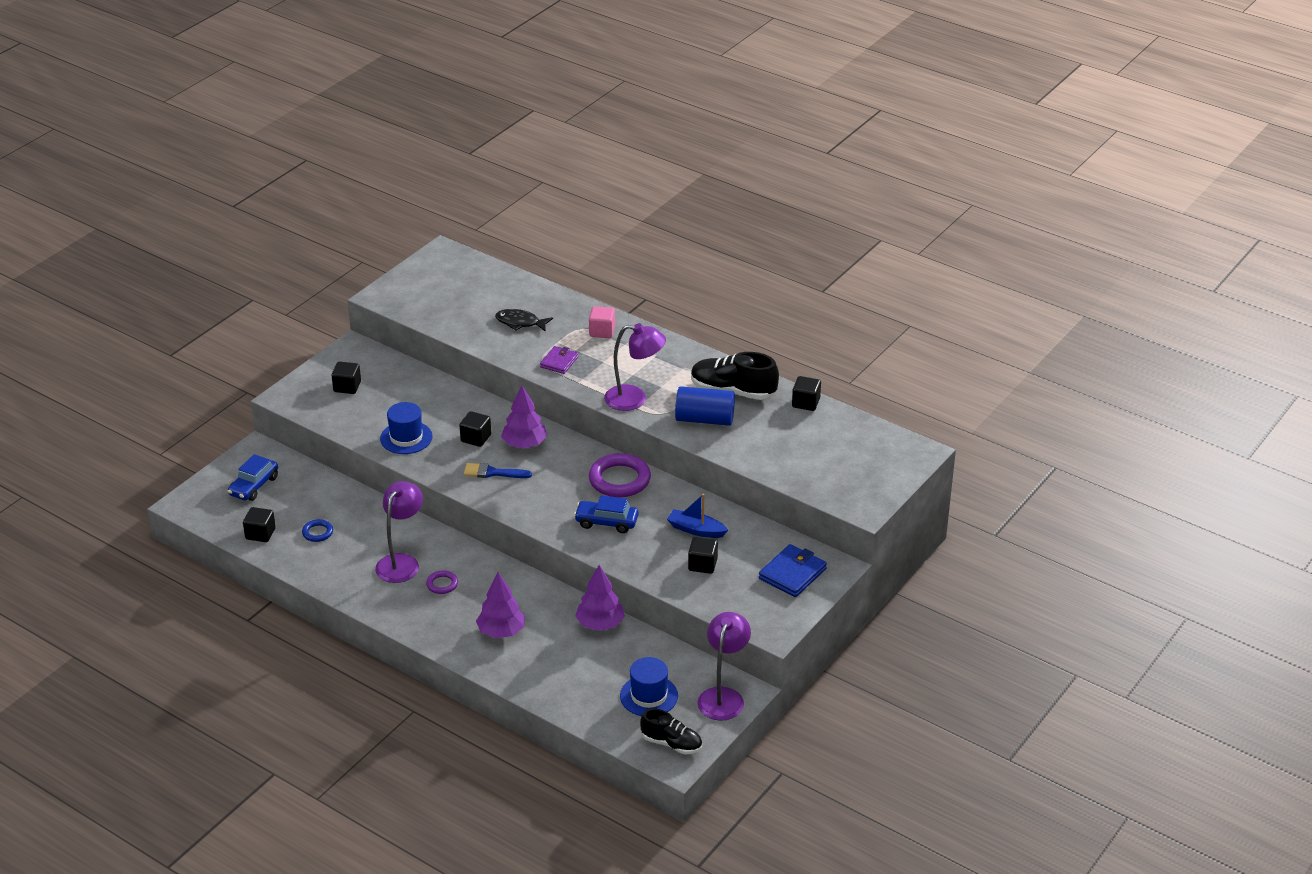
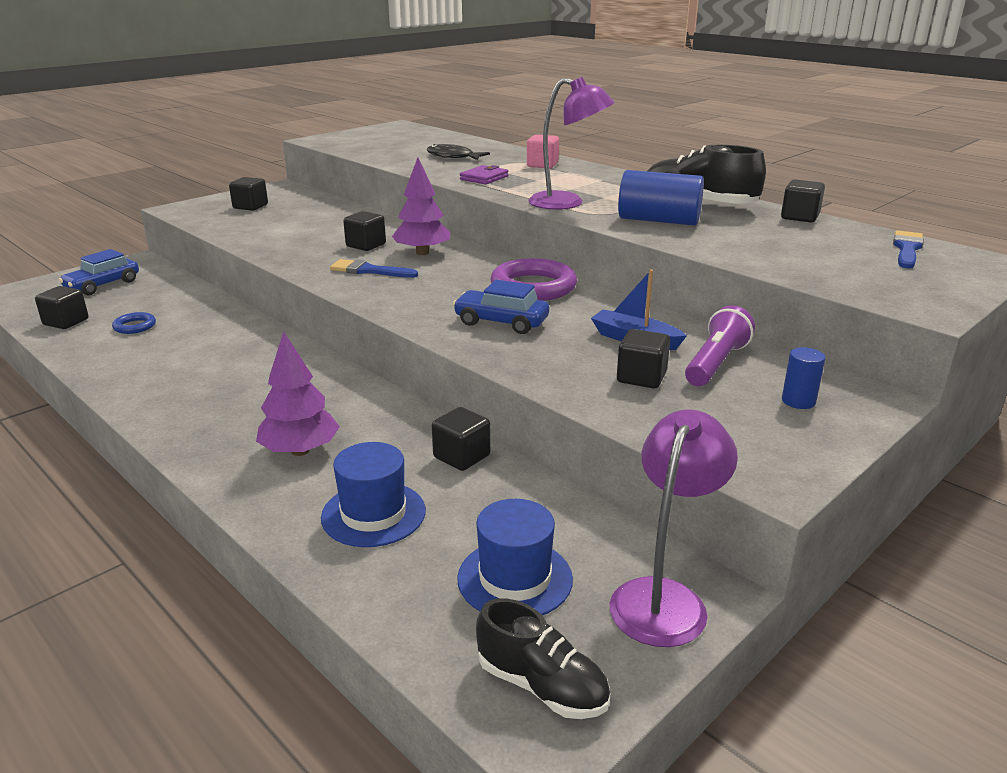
camera: 10 degrees right, 10 degrees down
purple lamp [375,481,423,583] -> none
blue hat [380,402,433,454] -> blue hat moved to [321,442,426,547]
purple ring [426,570,458,594] -> none
purple tree [575,565,625,631] -> black cube [432,407,490,471]
blue wallet [759,544,827,597] -> blue cylinder [782,347,825,409]
none -> purple flashlight [685,305,755,386]
none -> blue brush [893,230,924,269]

